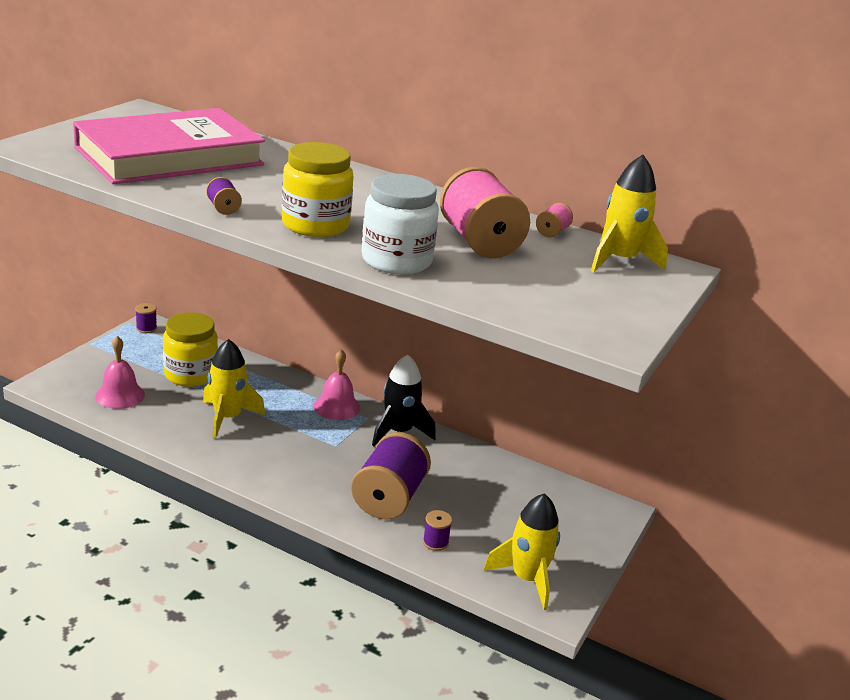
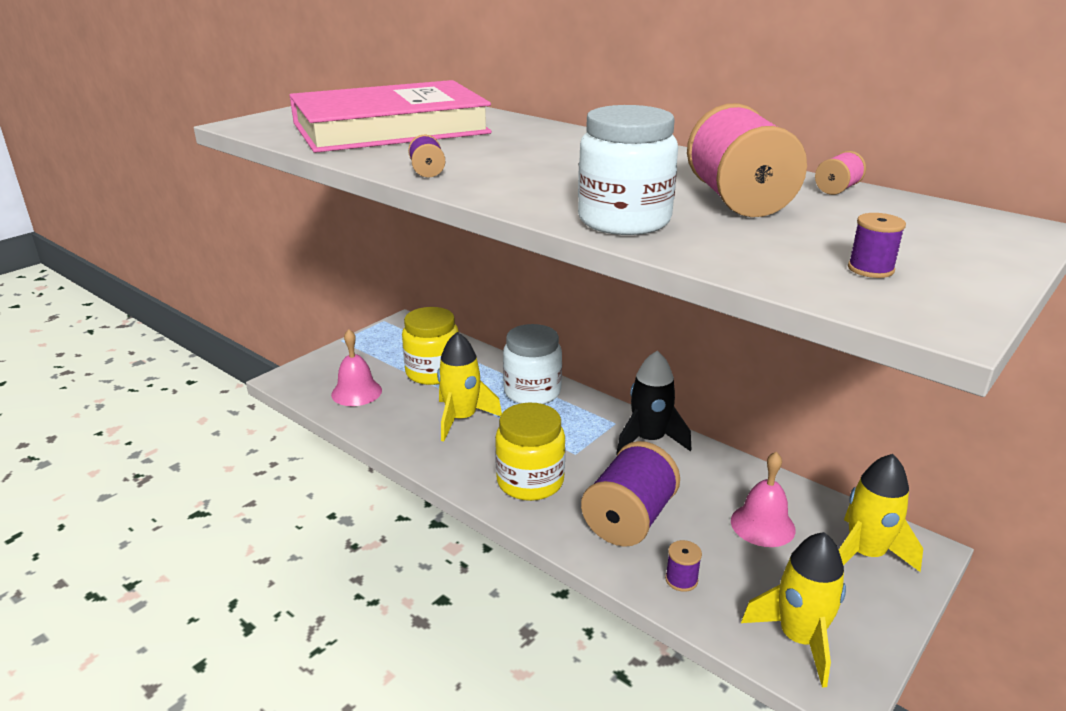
camera: 15 degrees right, 0 degrees up
purple spool [135,303,157,333] -> purple spool moved to [848,213,906,278]
yellow jar [282,142,353,237] -> yellow jar moved to [495,403,565,501]
pink bell [314,349,360,420] -> pink bell moved to [731,452,796,547]
yellow rocket [591,155,668,272] -> yellow rocket moved to [839,454,923,572]
none -> white jar [503,324,562,404]

